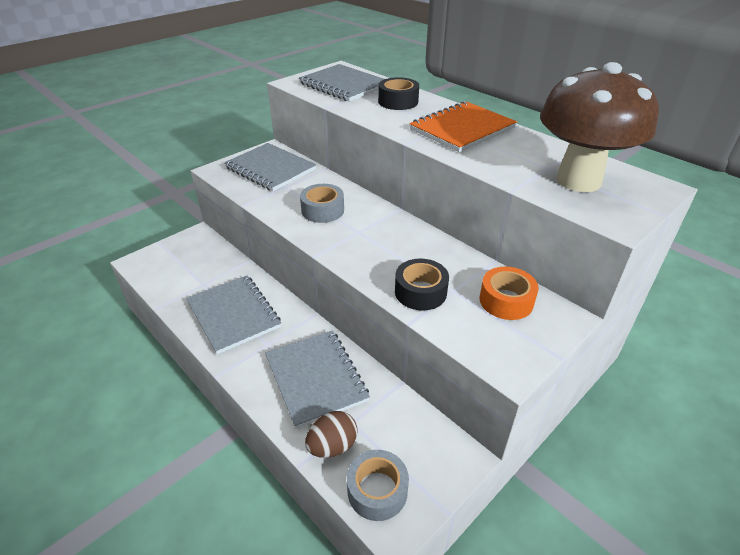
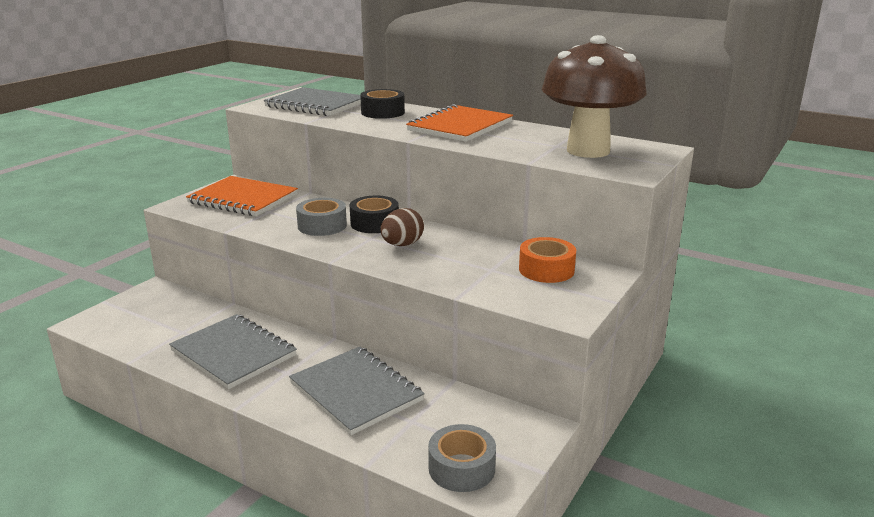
camera: 15 degrees left, 15 degrees down
grey notebook [224,143,316,191] -> orange notebook [186,176,298,216]
brown egg [305,411,358,458] -> brown egg moved to [381,208,424,246]
black tape [395,259,449,311] -> black tape moved to [350,196,399,233]

